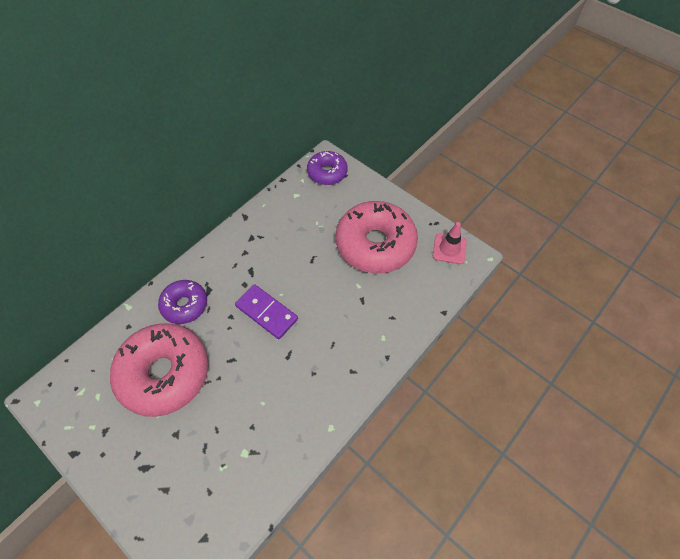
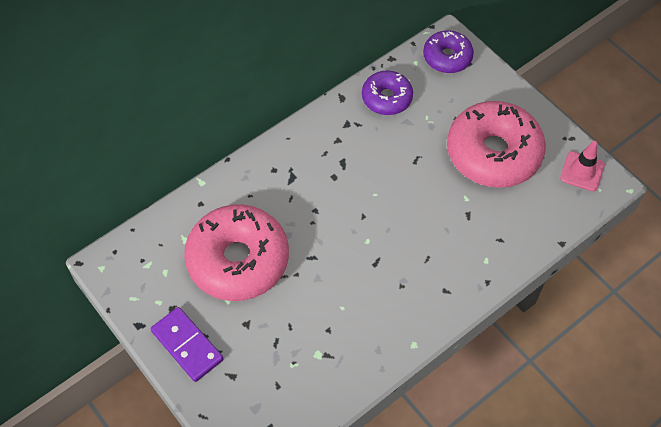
camera: 10 degrees right, 0 degrees up
purple donut [158,280,207,324] -> purple donut moved to [362,71,413,115]
purple domino [235,284,298,339] -> purple domino moved to [151,307,224,382]

